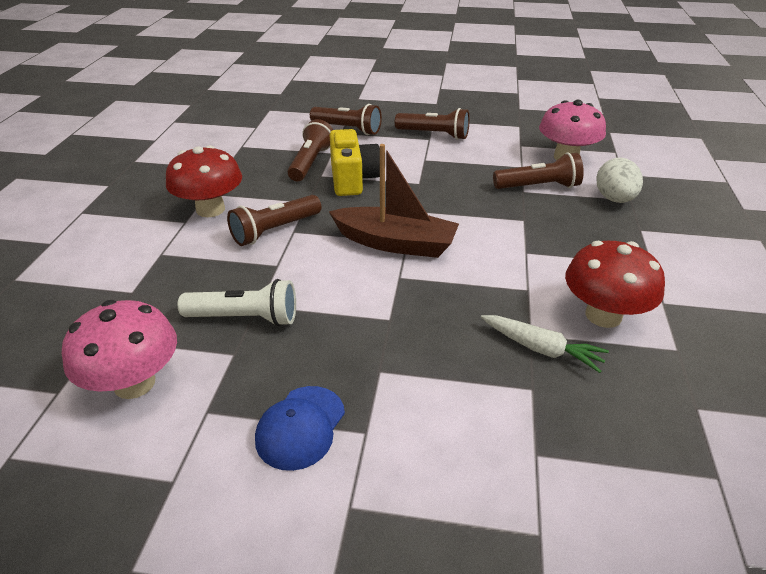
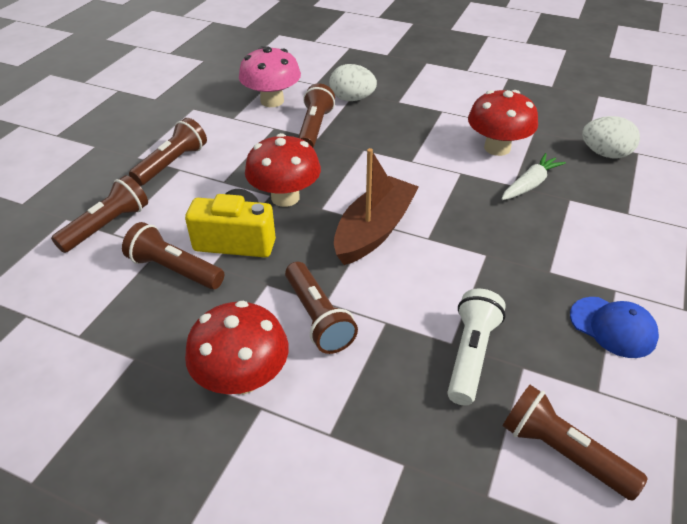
camera: 75 degrees left, 5 degrees up
pink mushroom [62,300,177,399] -> brown flashlight [503,385,648,501]
none -> red mushroom [245,133,321,207]
none -> white egg [582,116,640,158]

